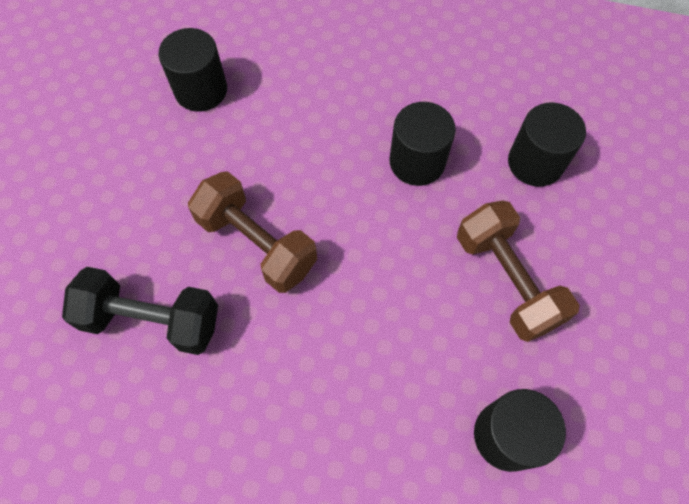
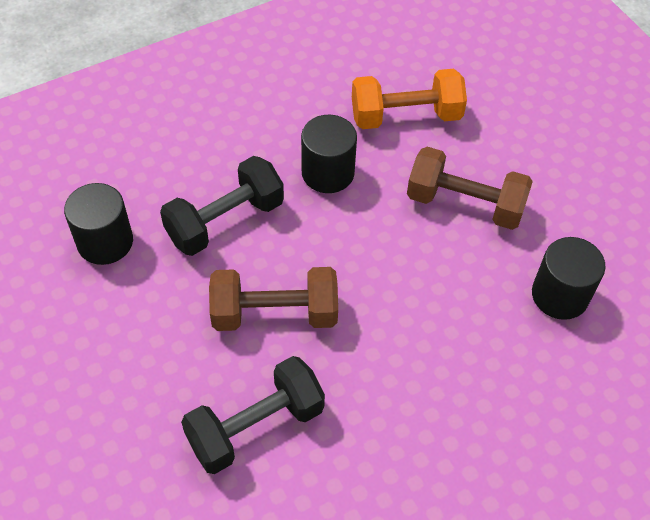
camera: 45 degrees left, 10 degrees down
black cylinder [508,103,586,187] -> orange dumbbell [352,69,467,129]
none -> black dumbbell [160,156,284,256]

